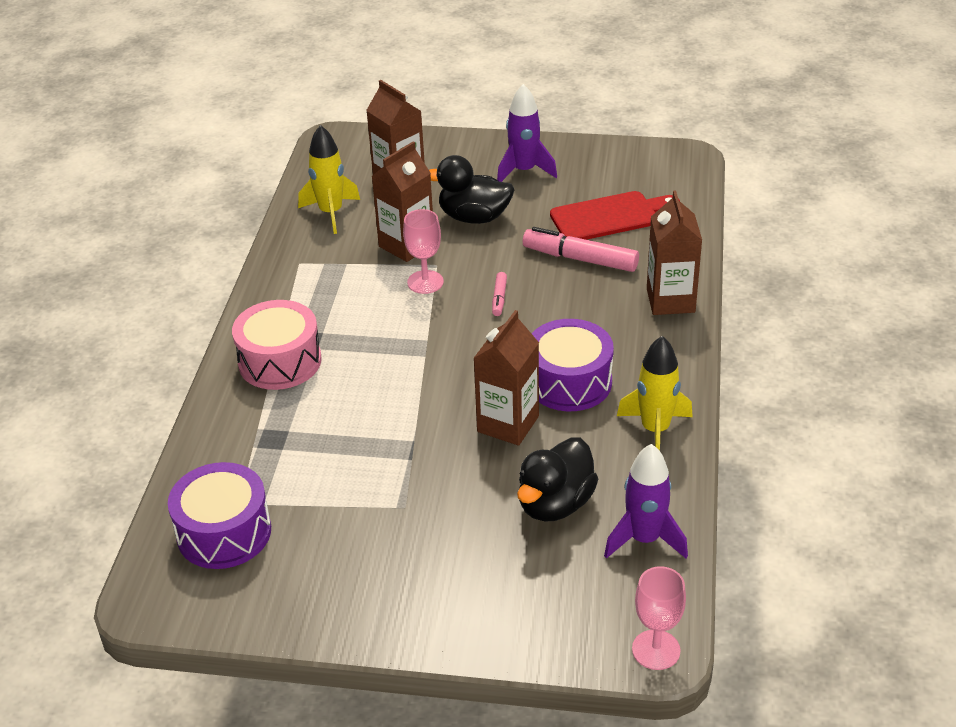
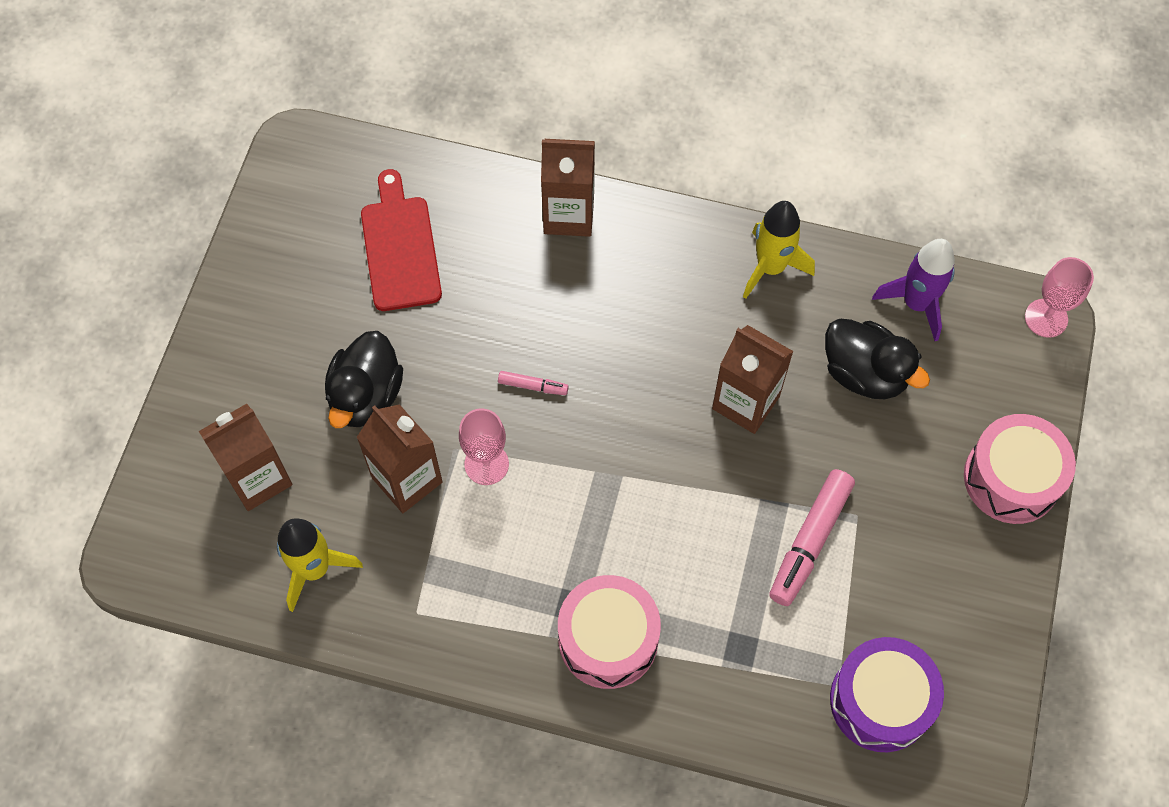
camera: 85 degrees left, 25 degrees up
purple rocket [497,84,557,182] -> none
pink marker [523,227,639,272] -> pink marker moved to [769,469,855,606]
purple drum [532,319,614,411] -> none
none -> pink drum [964,414,1076,524]

